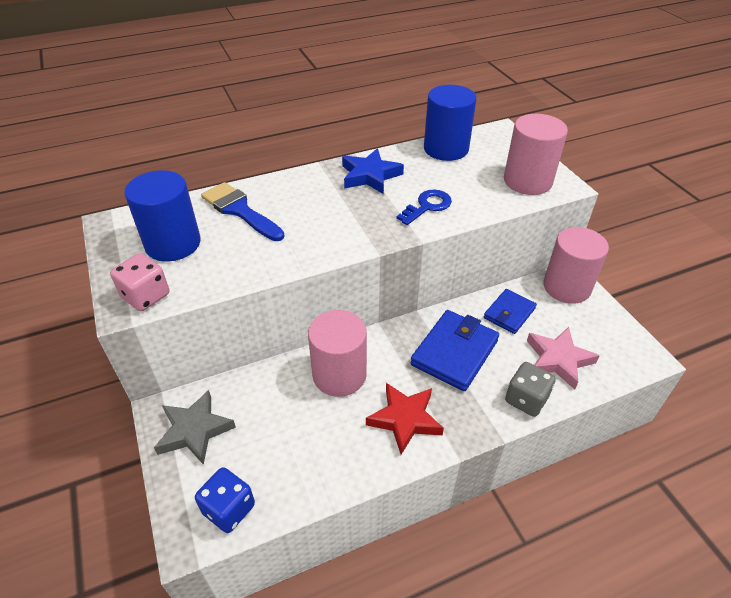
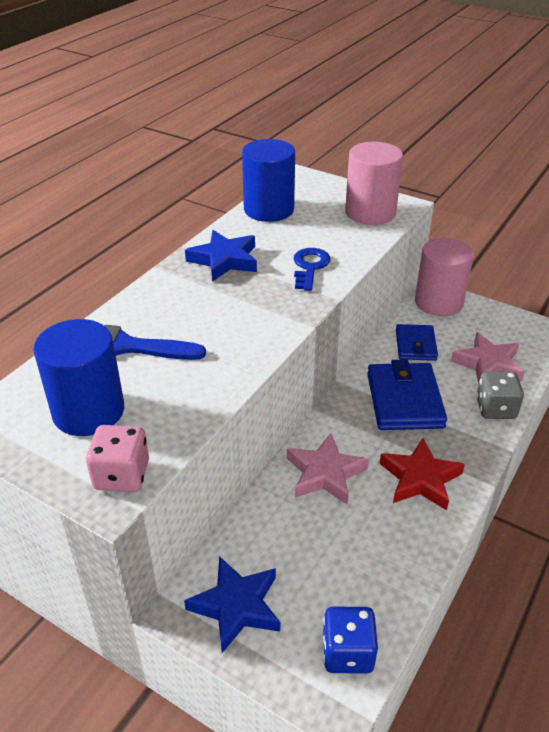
camera: 35 degrees left, 5 degrees down
grey star [154,390,236,465] -> blue star [184,556,280,653]
pink cylinder [308,310,367,397] -> pink star [287,433,369,504]

